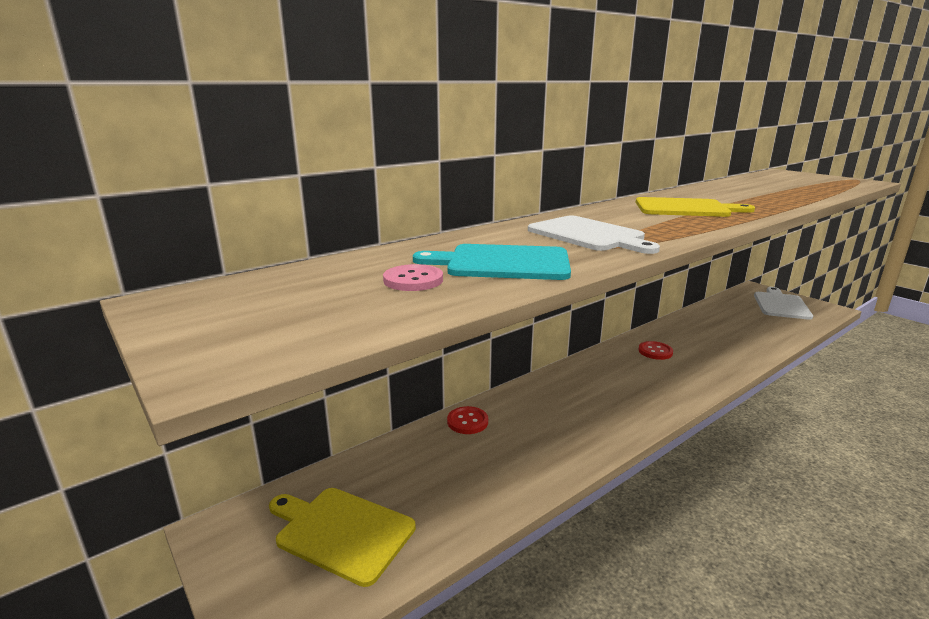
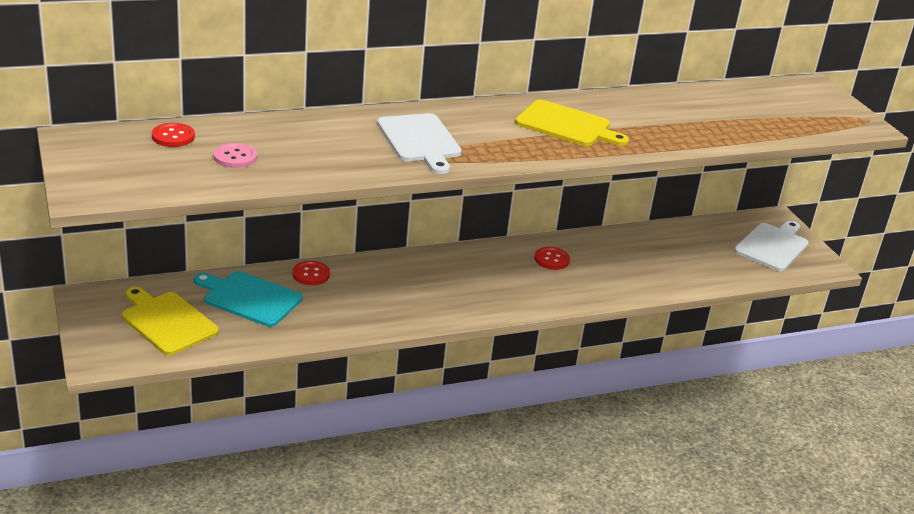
camera: 15 degrees right, 10 degrees up
turquoise cutting board [413,244,571,280] -> turquoise cutting board moved to [194,271,302,327]
none -> red button [152,123,195,147]

